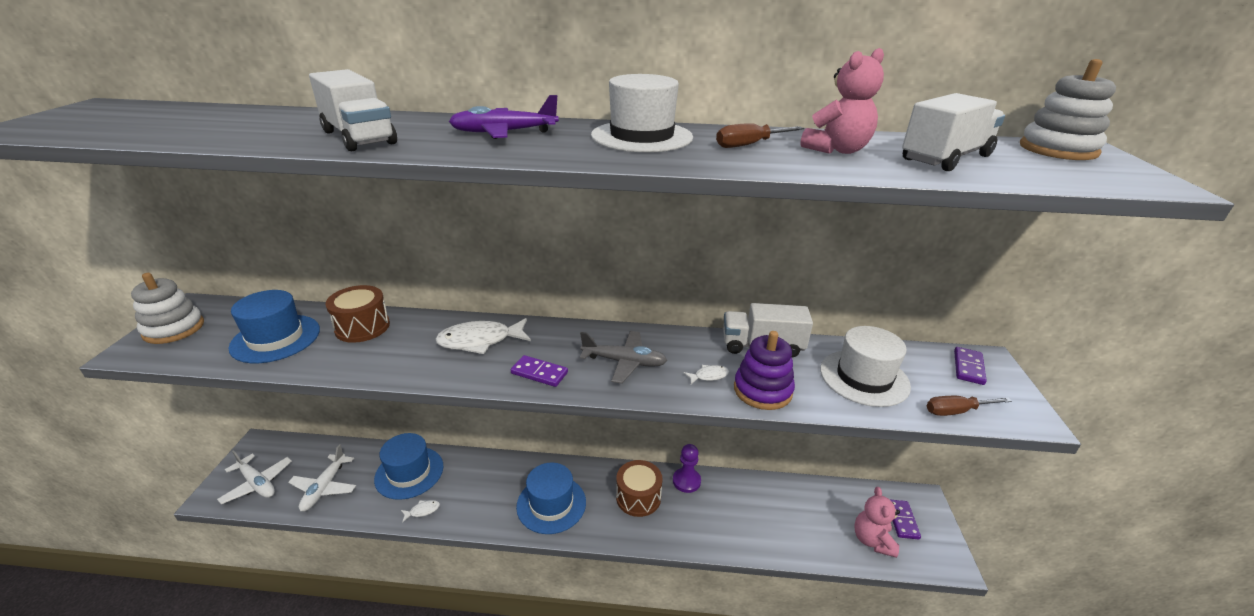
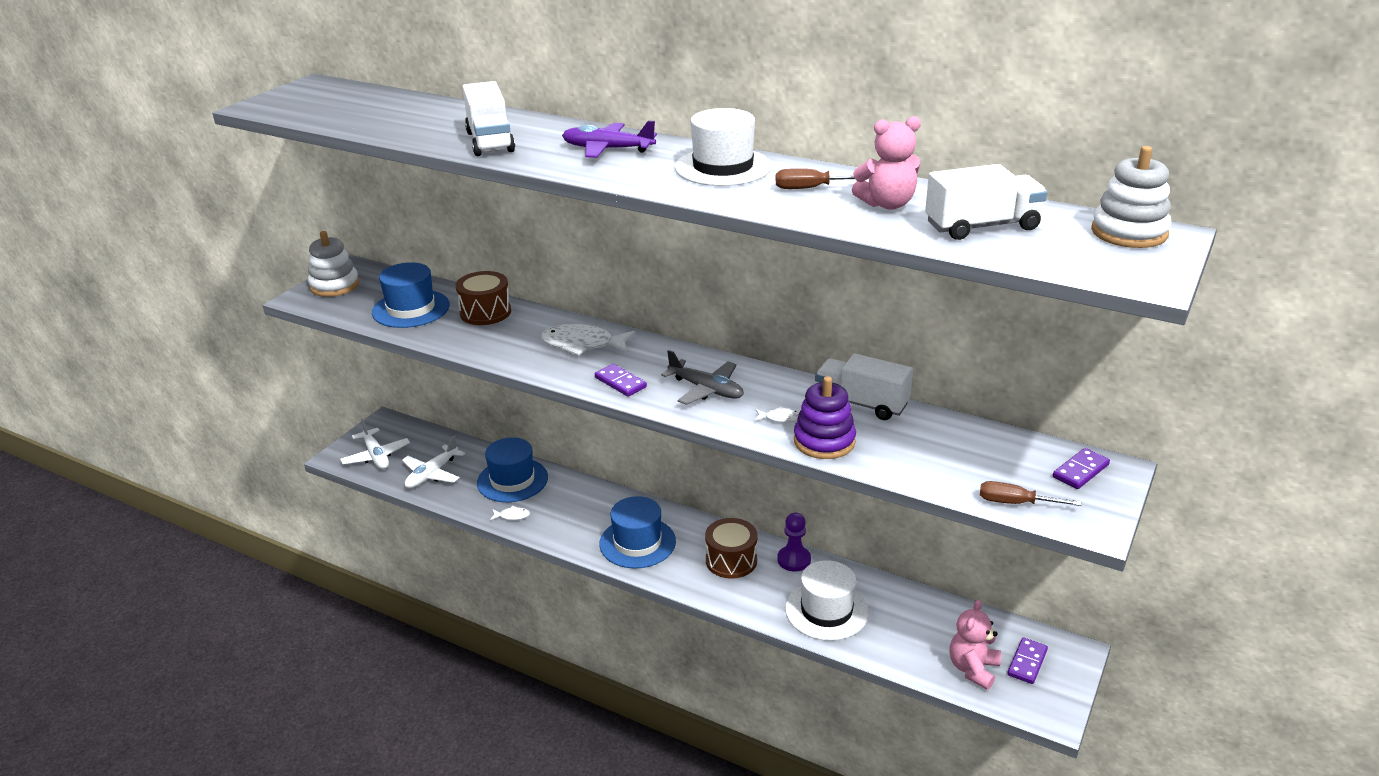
camera: 25 degrees right, 0 degrees up
white hat [820,326,911,407] -> white hat moved to [785,560,869,641]

